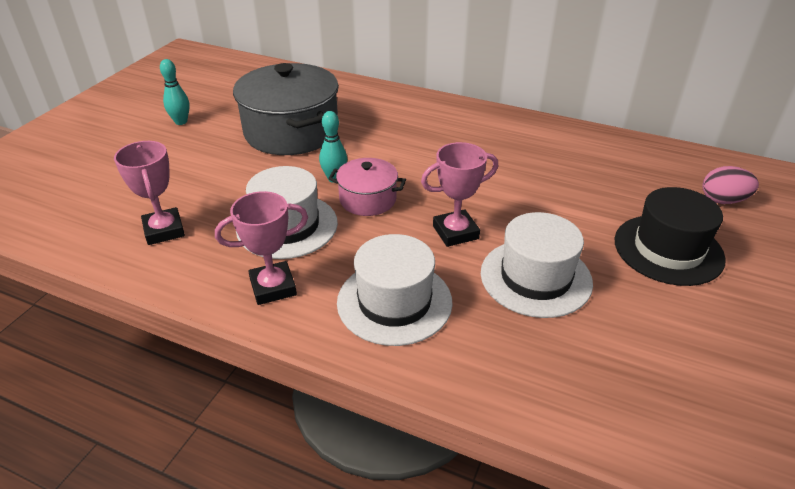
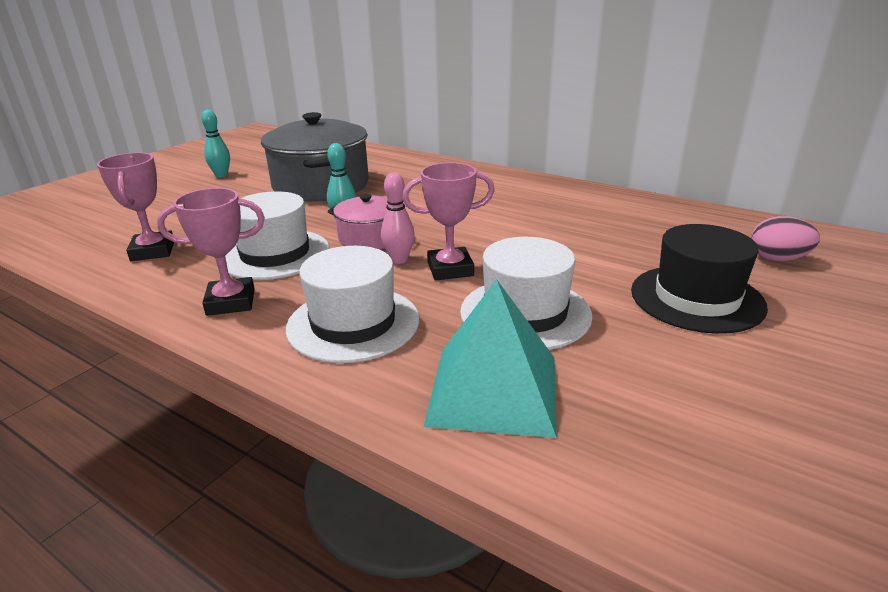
camera: 10 degrees right, 10 degrees down
none -> pink bowling pin [381,173,415,264]
none -> turquoise pyramid [424,279,557,438]

